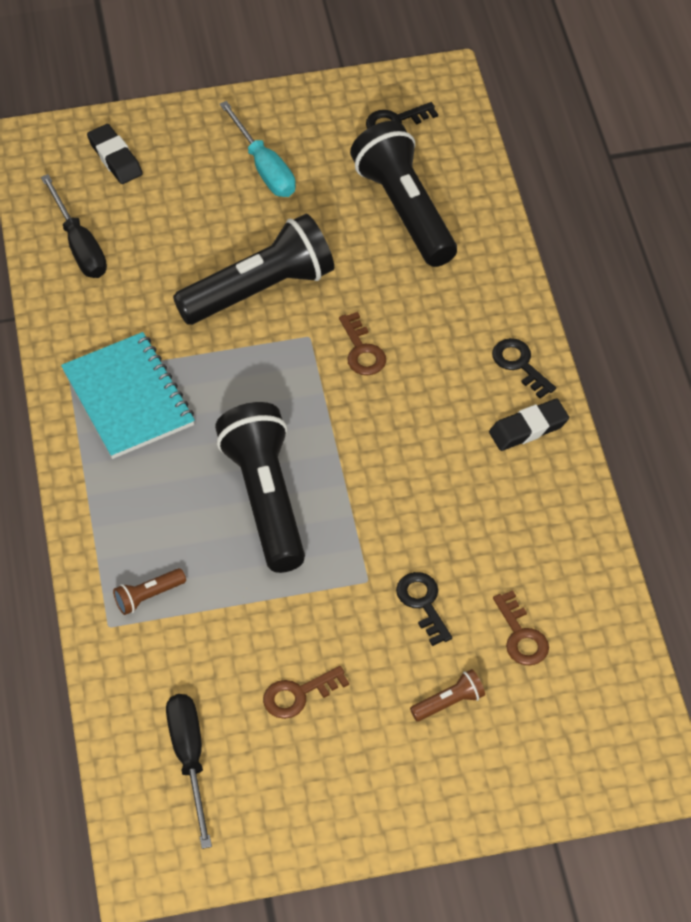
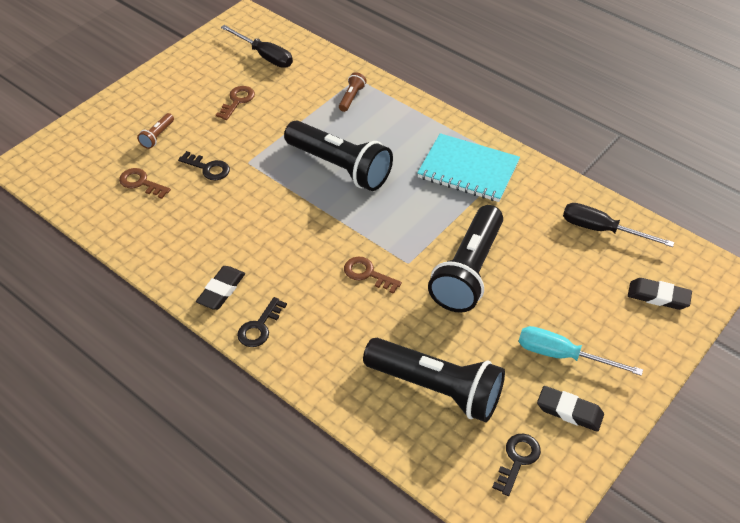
camera: 140 degrees right, 5 degrees down
black key [492,338,556,399] -> black key turned 105 degrees clockwise [237,297,287,347]
none -> black eraser [537,386,604,432]

